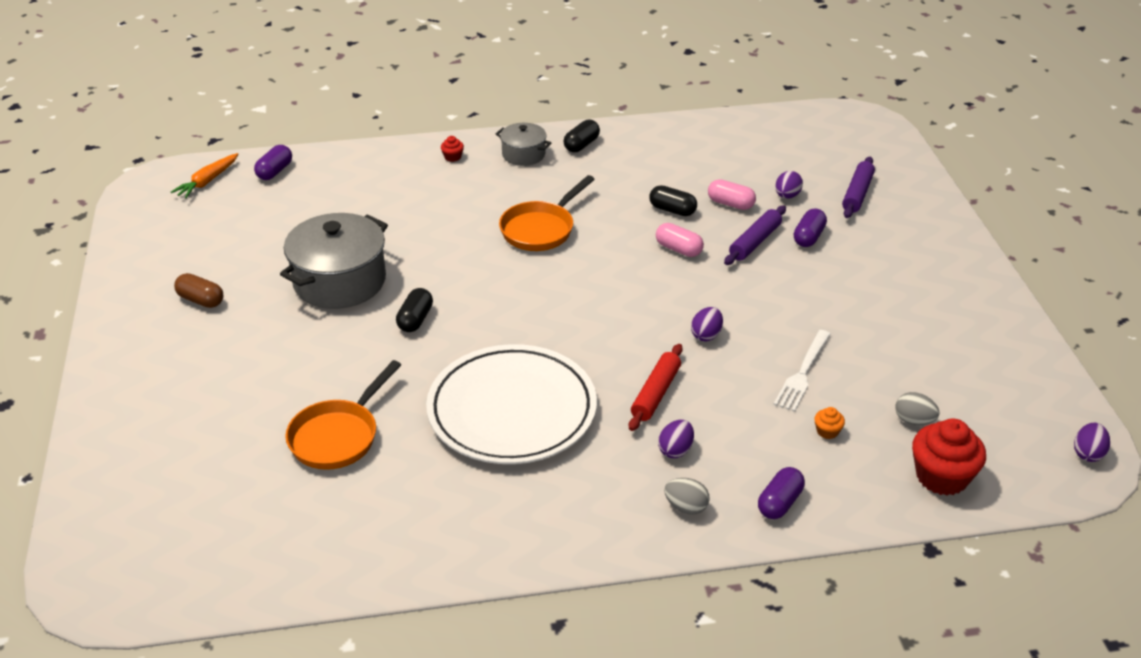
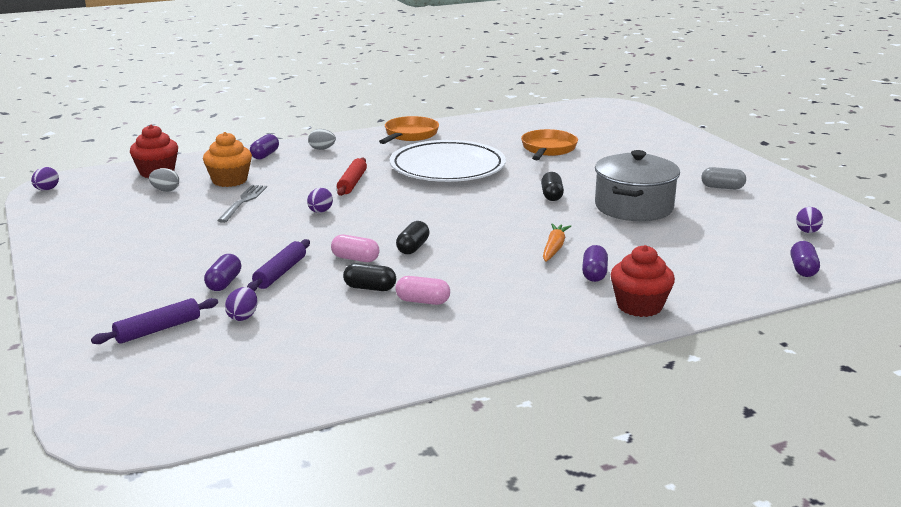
camera: 165 degrees right, 15 degrees down
orange carrot [171,153,238,199] -> orange carrot moved to [543,223,571,262]
brown capsule [174,273,223,308] -> grey capsule [701,167,746,189]
red cupcake [441,136,464,162] -> red cupcake [611,245,675,317], size x2.29
grey pot [496,123,551,166] -> none
orange pan [499,175,595,251] -> orange pan moved to [379,116,439,144]
black capsule [563,120,600,152] -> black capsule moved to [396,221,430,254]
purple egg [658,420,694,458] -> purple egg moved to [796,207,823,233]
pink capsule [708,179,756,210] -> pink capsule moved to [395,276,450,305]
white fork [774,330,831,412] -> grey fork [217,185,267,223]
orange cupcake [814,407,845,439] -> orange cupcake [203,132,252,187], size x2.29
purple rolling pin [842,157,875,218] -> purple rolling pin turned 45 degrees clockwise [91,298,218,344]
none -> purple capsule [582,245,608,282]

